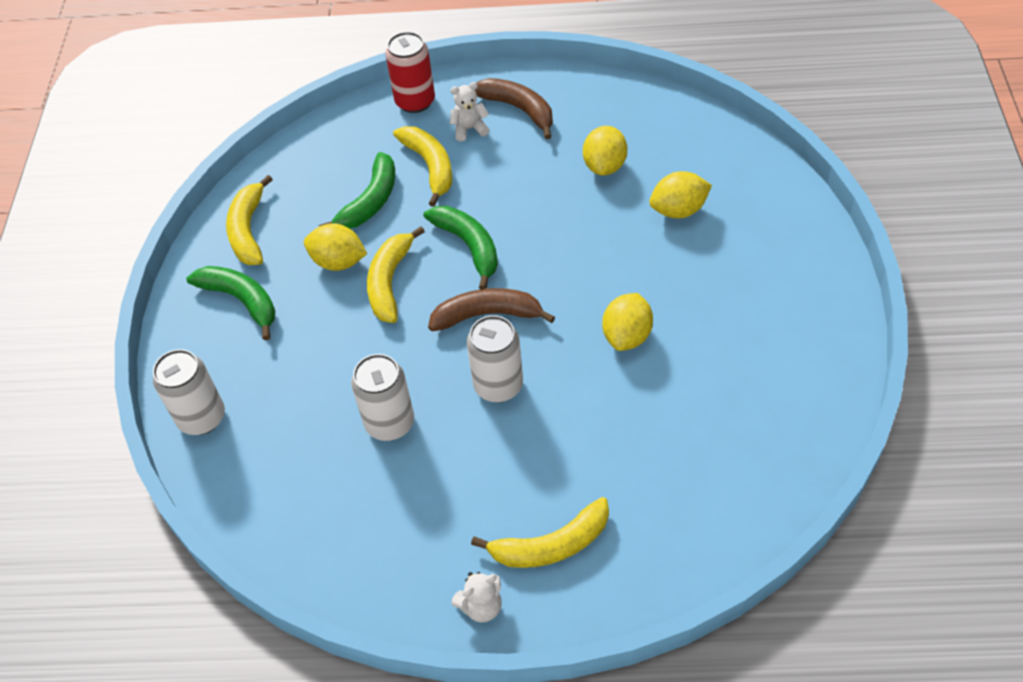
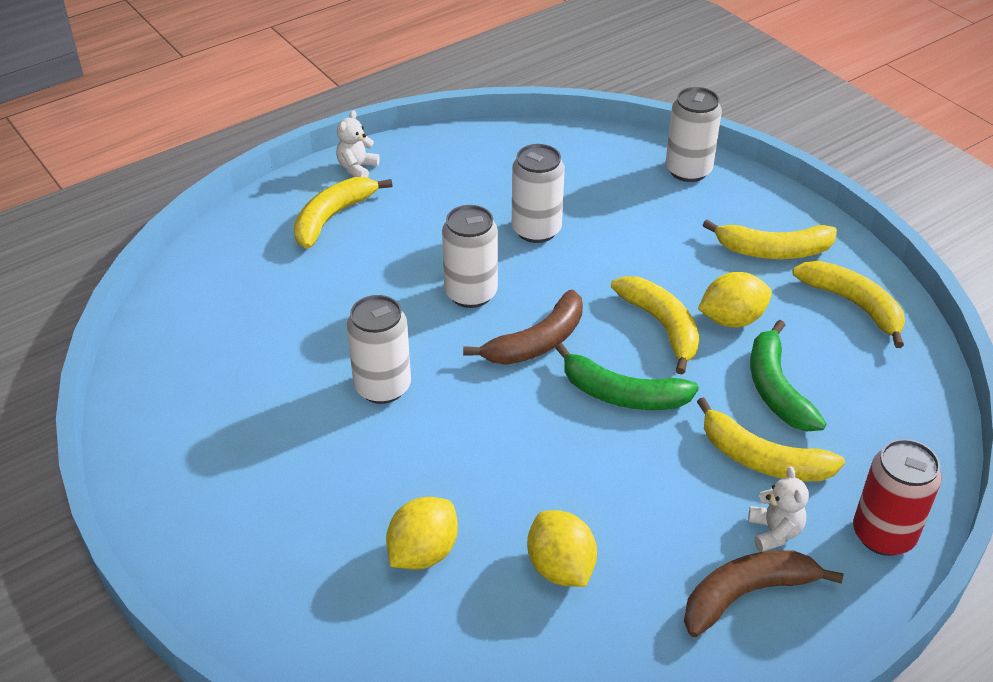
camera: 140 degrees right, 10 degrees down
green banana [186,266,275,340] -> yellow banana [703,220,837,259]
white teddy bear [450,82,489,141] -> white teddy bear turned 45 degrees counterclockwise [748,467,809,552]
brown banana [475,78,553,139] -> brown banana turned 150 degrees clockwise [684,550,844,637]
yellow lemon [602,293,653,351] -> white can [347,295,411,404]

